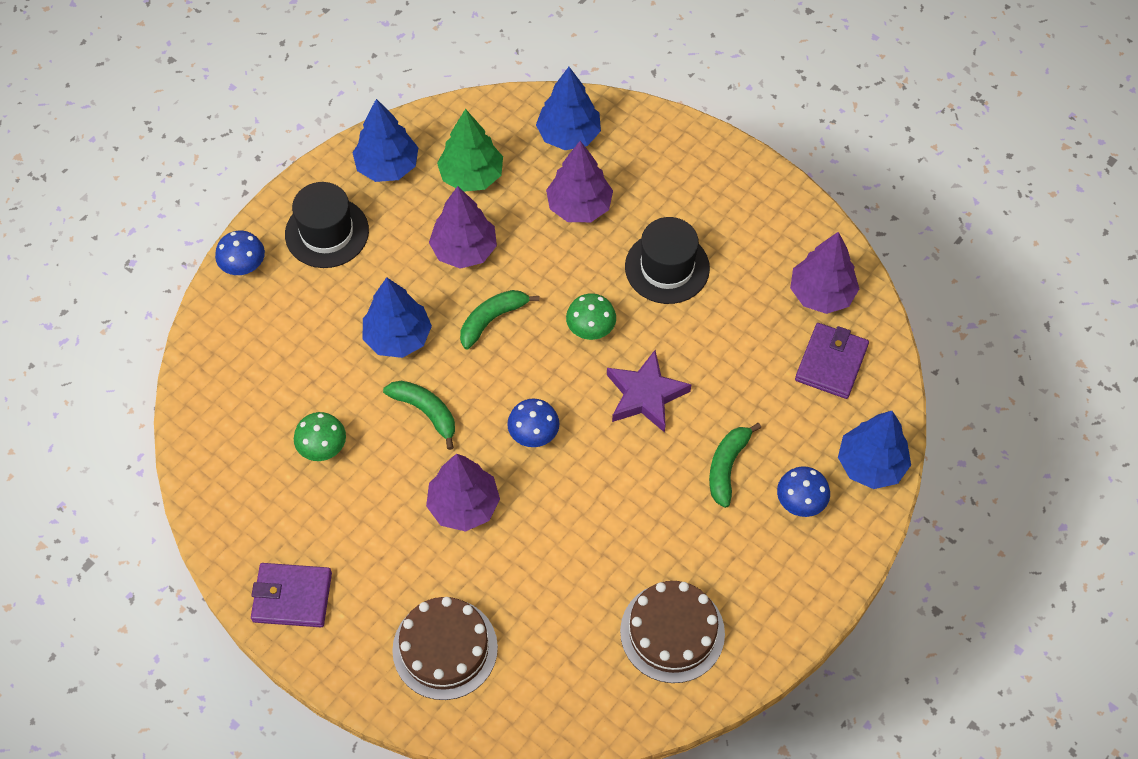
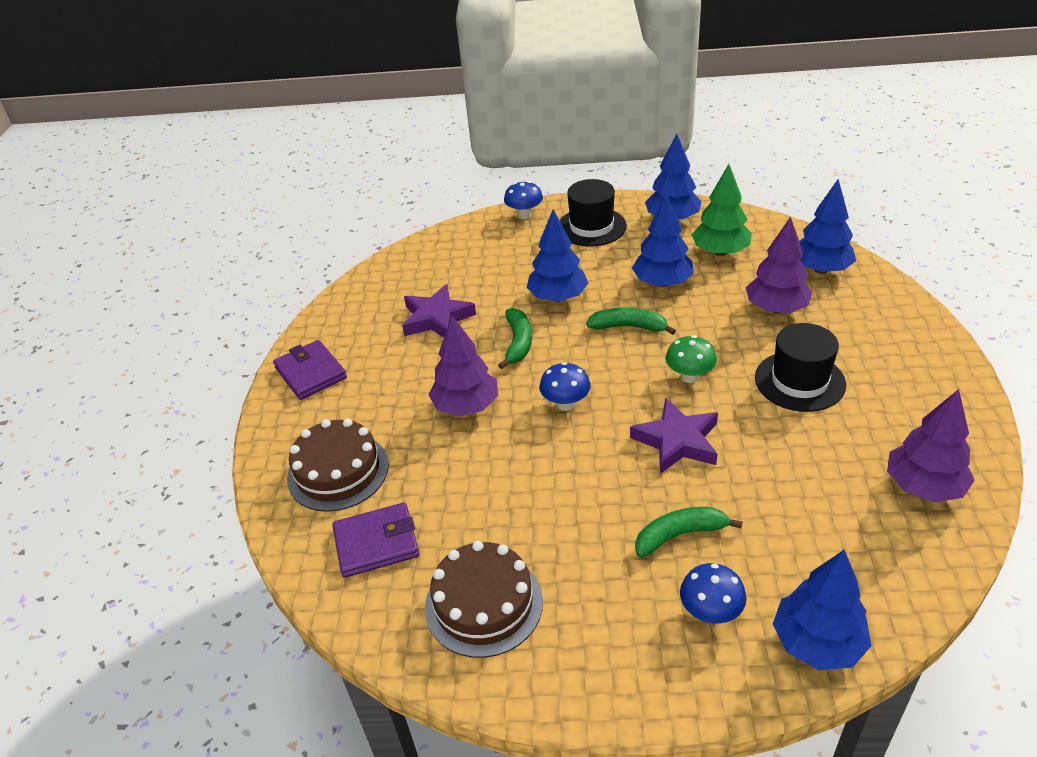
camera: 55 degrees right, 20 degrees down
green mushroom [294,412,346,461] -> purple star [402,284,476,338]
purple tree [429,186,497,269] -> blue tree [632,194,694,287]
purple wallet [795,323,869,399] -> purple wallet moved to [332,502,419,578]

